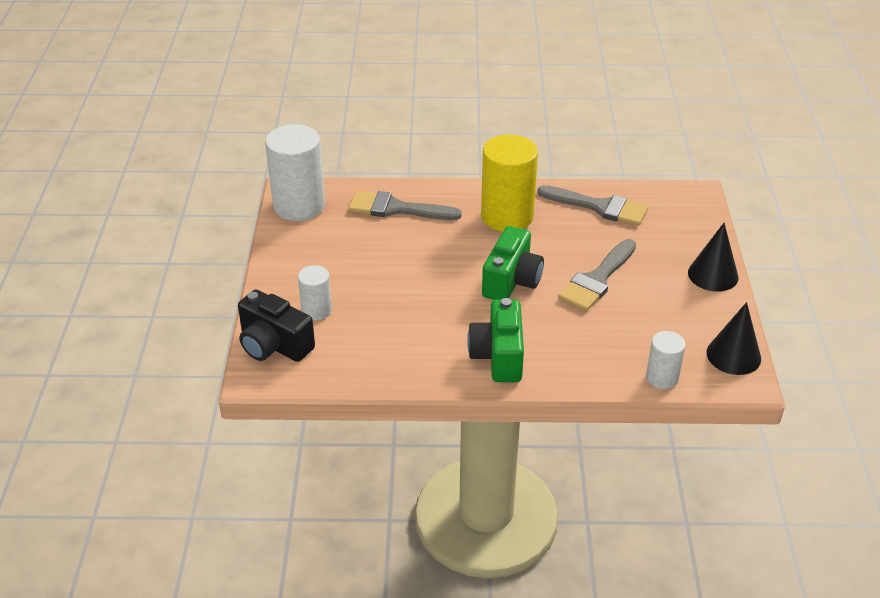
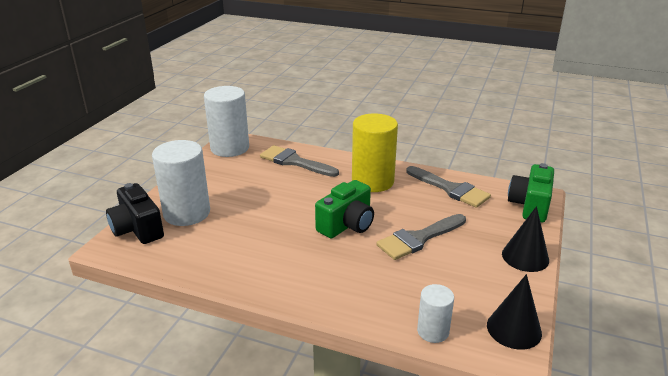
camera: 20 degrees right, 10 degrees down
white cylinder [298,265,332,320] -> white cylinder [152,140,210,226], size x1.90
green camera [467,298,524,382] -> green camera moved to [508,163,554,222]

